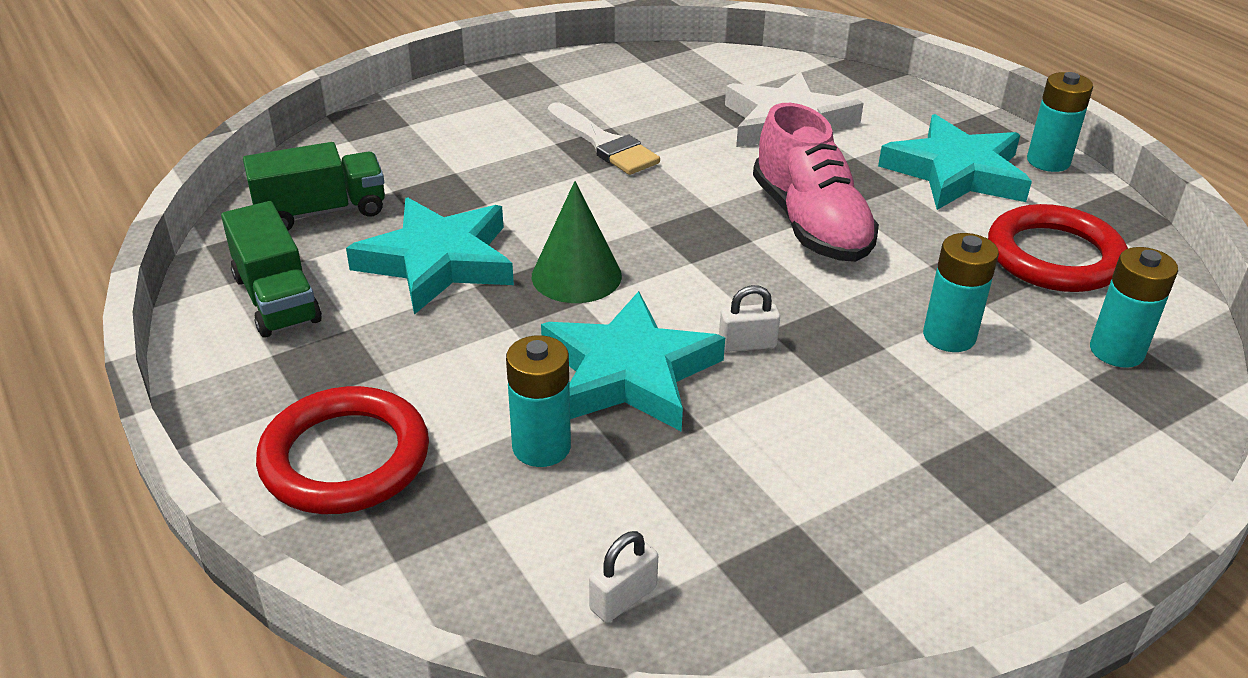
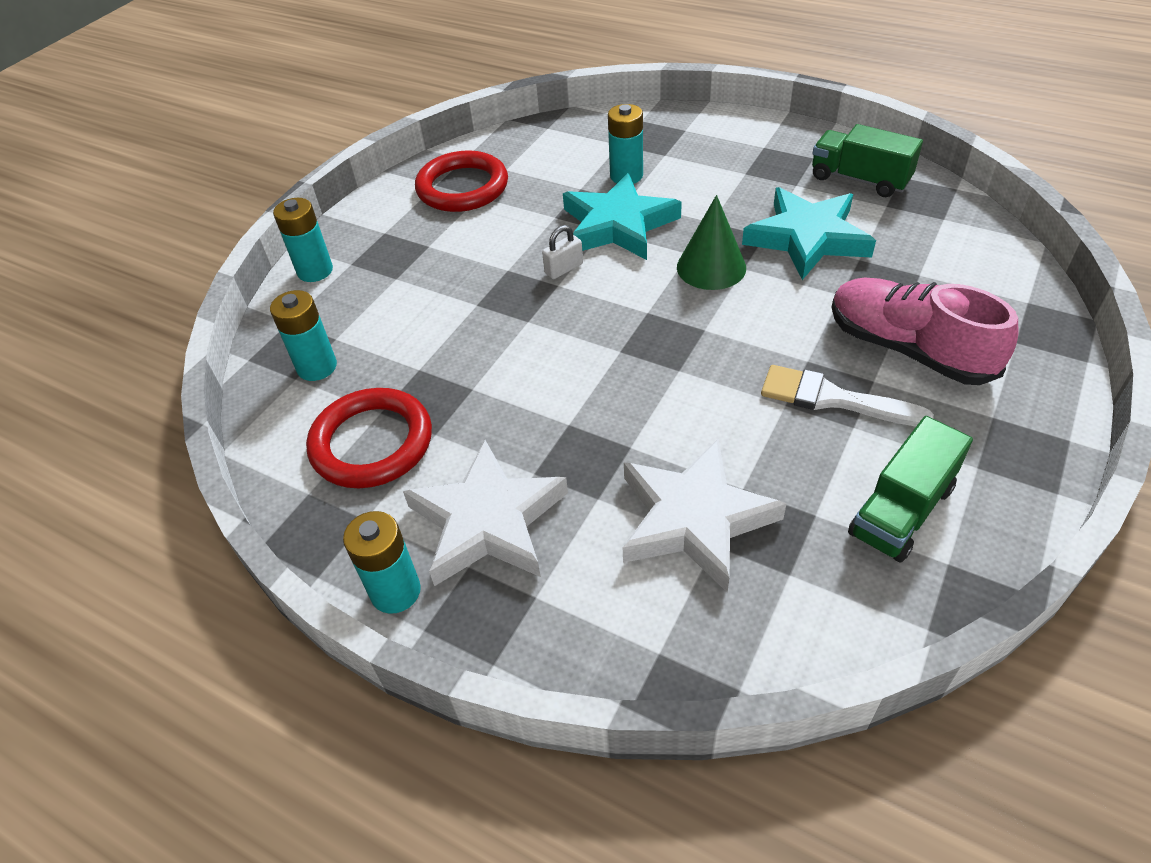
camera: 155 degrees right, 10 degrees up
green truck [243,142,385,231] -> green truck moved to [848,416,973,562]
red ring [256,386,429,514] -> red ring moved to [415,150,508,212]
white padlock [589,531,658,623] -> none
pink shoe [753,103,879,262] -> pink shoe moved to [831,278,1019,385]
turquoise star [878,114,1032,210] -> white star [403,440,568,586]
turquoise battery [923,233,999,352] -> turquoise battery moved to [273,198,333,282]

